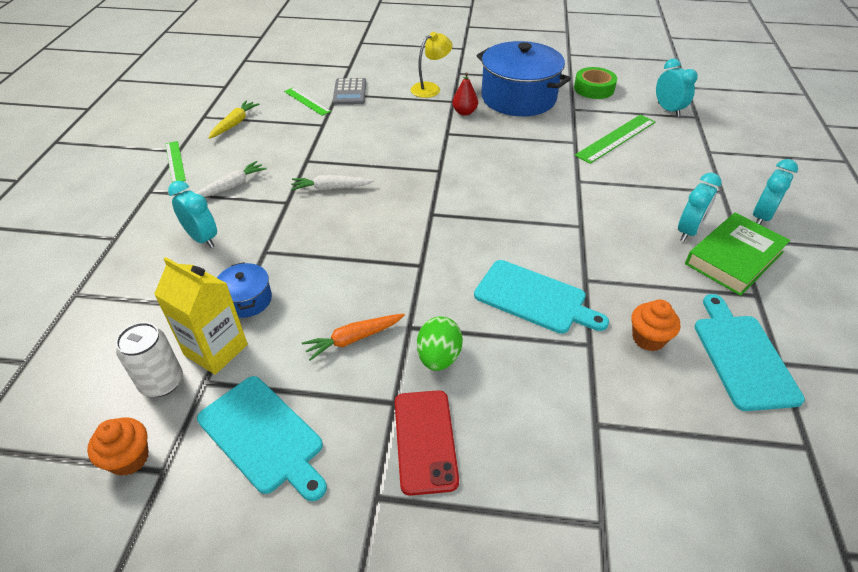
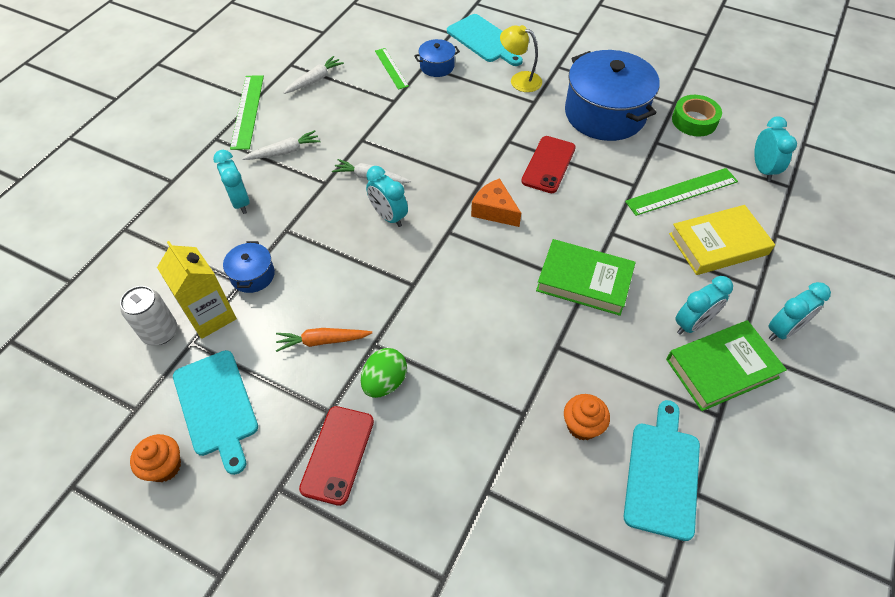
camera: 20 degrees right, 10 degrees up
orange cupcake [87,417,149,476] -> orange cupcake moved to [130,434,181,482]
green ruler [165,141,186,183] -> green ruler [230,75,264,150], size x1.57
yellow carrot [209,100,260,139] -> white carrot [284,56,344,94]
grey calculator [333,78,366,105] -> blue pot [414,39,460,77]
yellow lamp [411,32,453,98] -> yellow lamp turned 135 degrees counterclockwise [500,25,542,92]
red pear [452,72,478,116] -> none
turquoise cutting board [474,260,609,334] -> turquoise cutting board moved to [447,14,523,66]
none -> turquoise clock [366,166,408,227]
none -> orange cheese [471,178,521,227]
none -> red phone [521,136,576,193]
none -> green book [536,239,636,316]
none -> yellow book [669,205,775,275]

